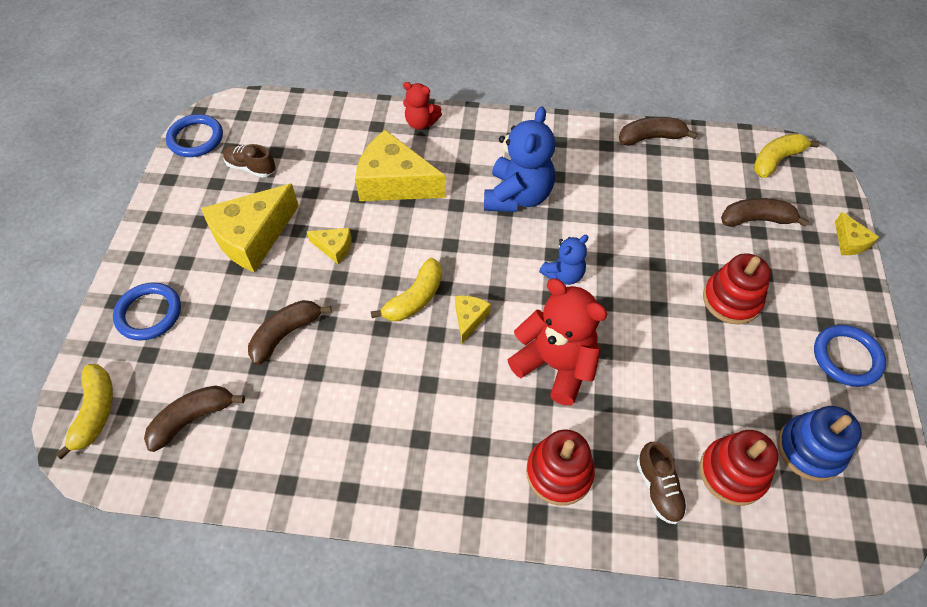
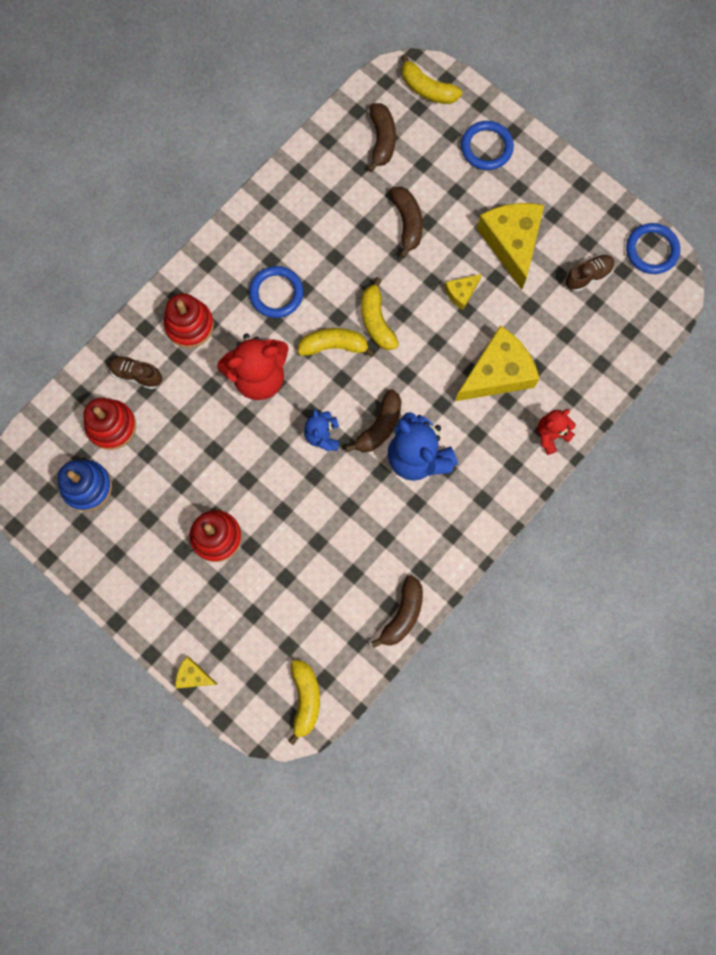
camera: 125 degrees right, 20 degrees up
yellow cheese [455,295,491,343] -> yellow banana [297,328,375,357]
brown banana [721,198,809,227] -> brown banana moved to [346,389,402,452]
blue ring [814,325,886,387] -> blue ring moved to [249,266,304,318]

